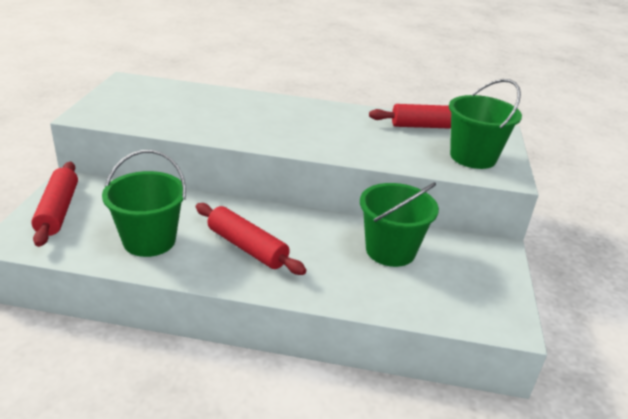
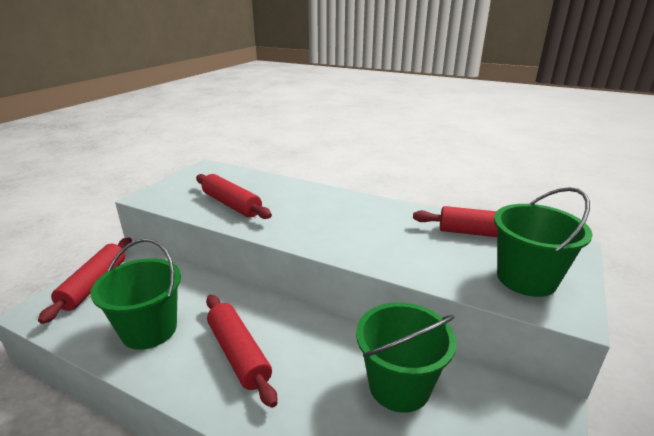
camera: 20 degrees right, 5 degrees down
none -> red rolling pin [196,174,272,219]

